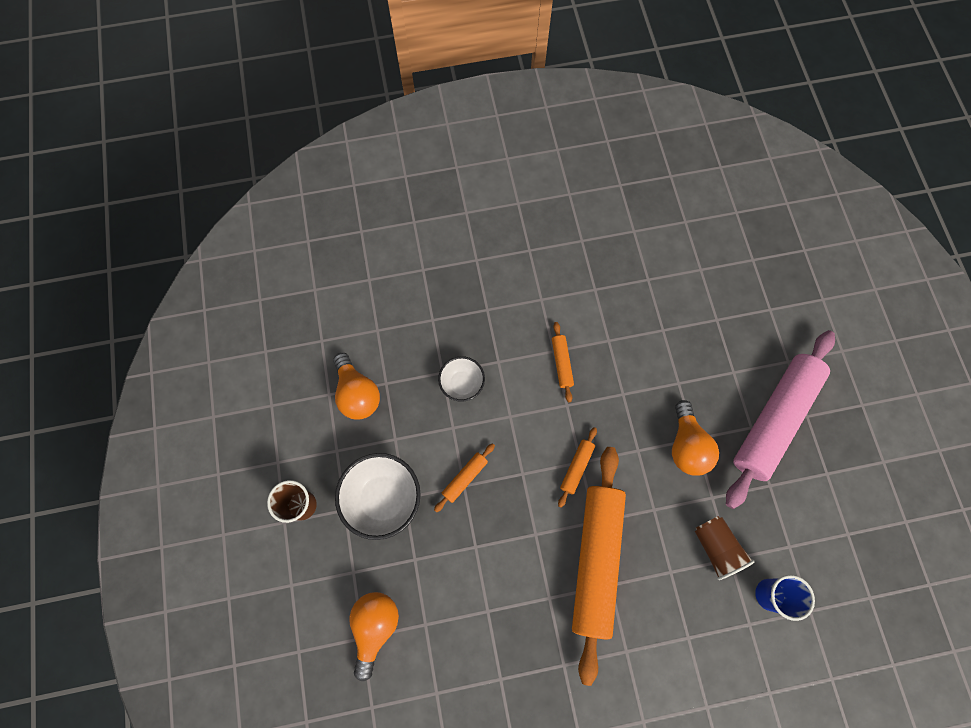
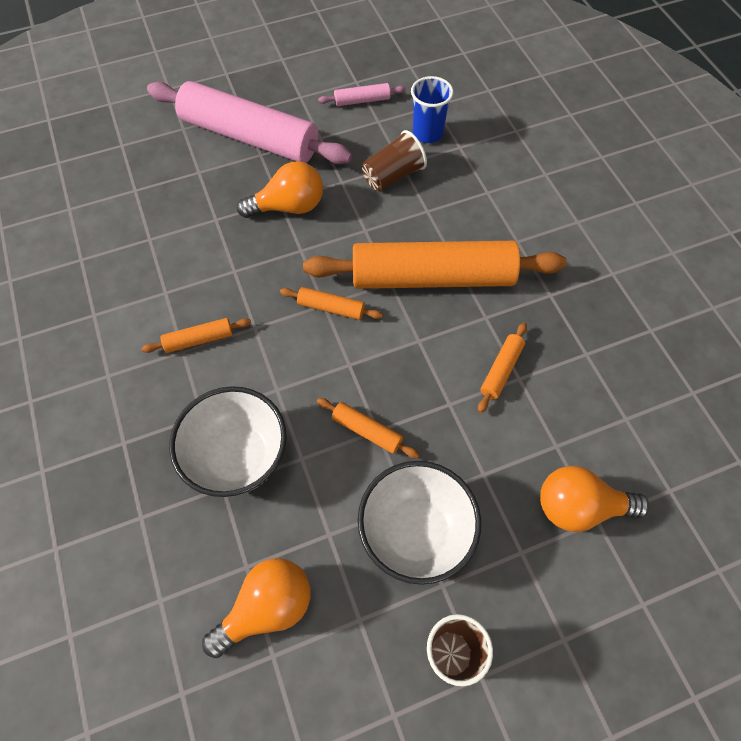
camera: 100 degrees left, 10 degrees down
white bowl [438,356,485,402] -> white bowl [169,386,287,497], size x1.70
none -> pink rolling pin [318,83,406,106]
none -> orange rolling pin [478,322,527,413]

